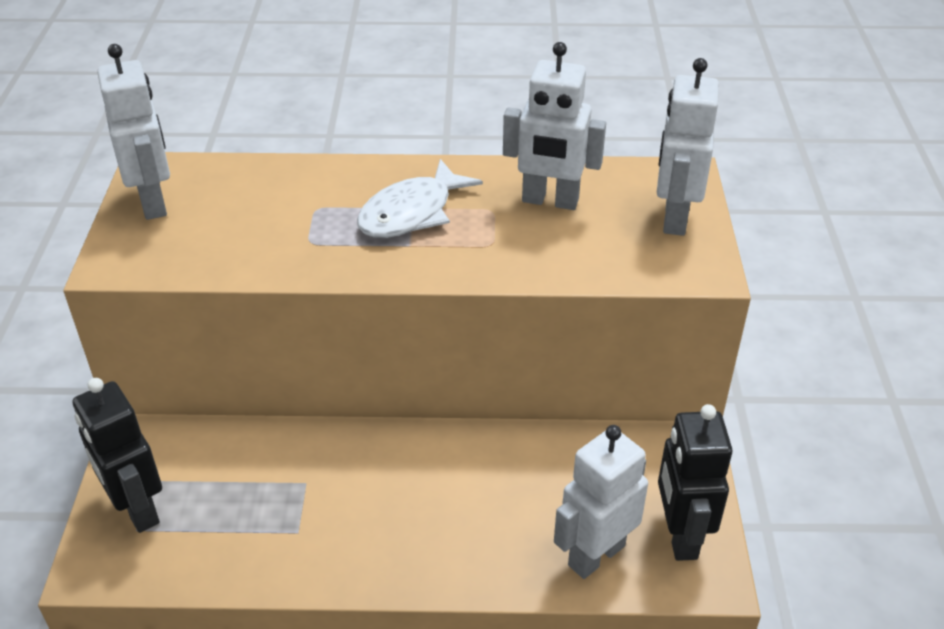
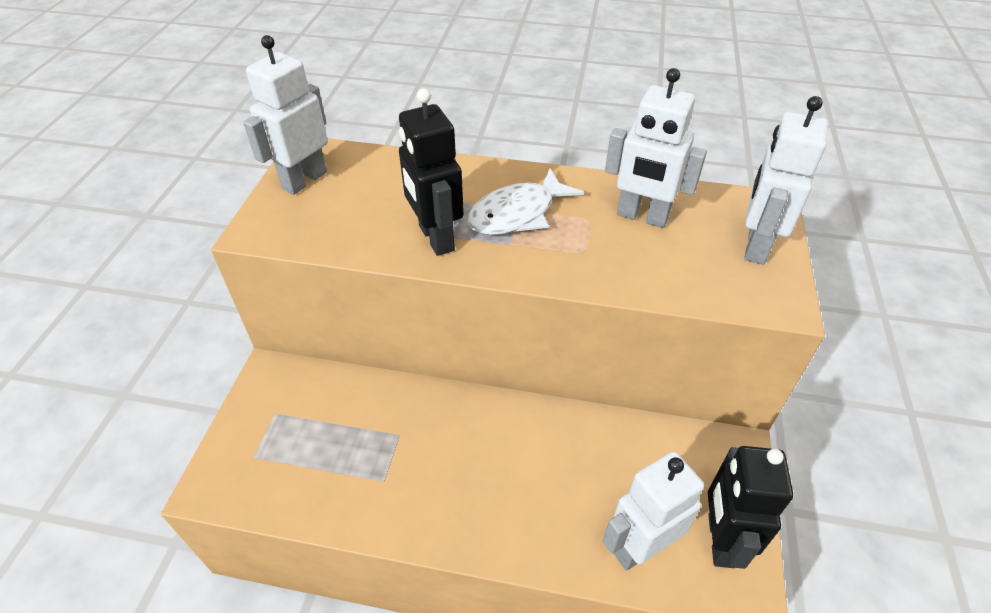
camera: 10 degrees right, 5 degrees up
black robot [73,378,162,533] -> black robot moved to [399,88,464,256]
white robot [97,44,170,220] -> white robot turned 135 degrees counterclockwise [243,35,328,195]

